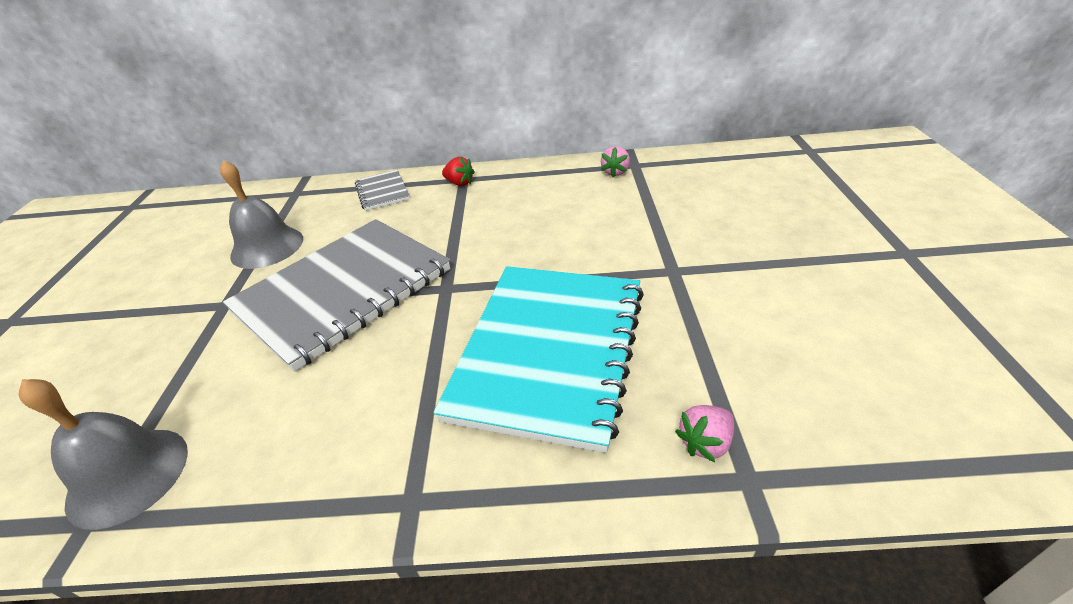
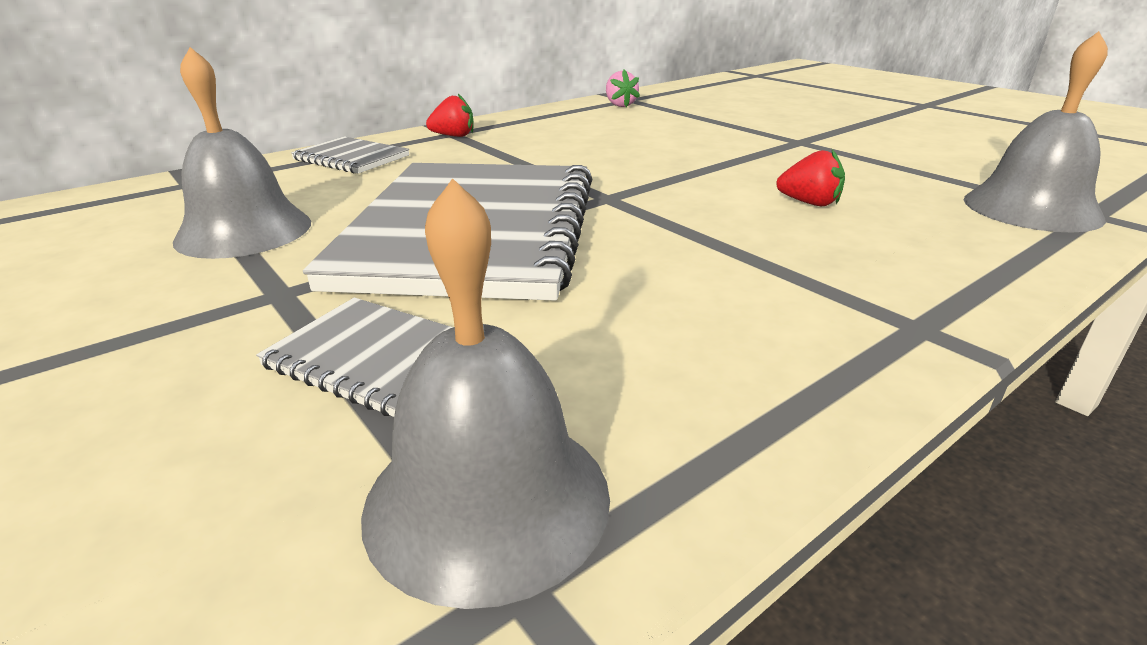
camera: 40 degrees left, 10 degrees down
turquoise notebook [434,266,644,453] -> red strawberry [776,150,845,206]
pink strawberry [675,405,734,462] -> grey bell [964,31,1108,232]
none -> grey notebook [256,297,453,417]

